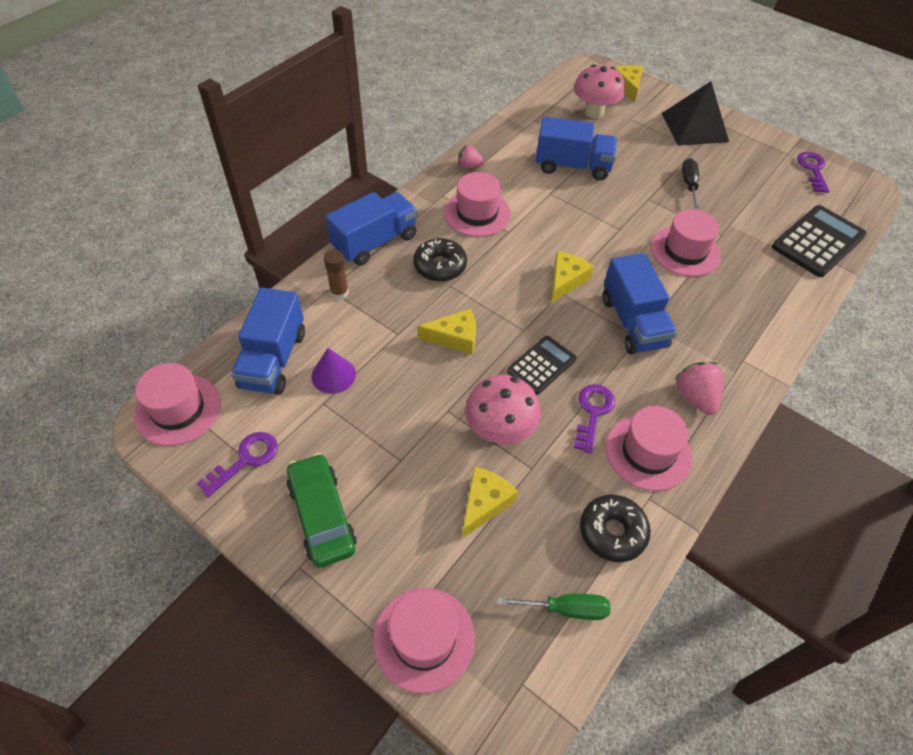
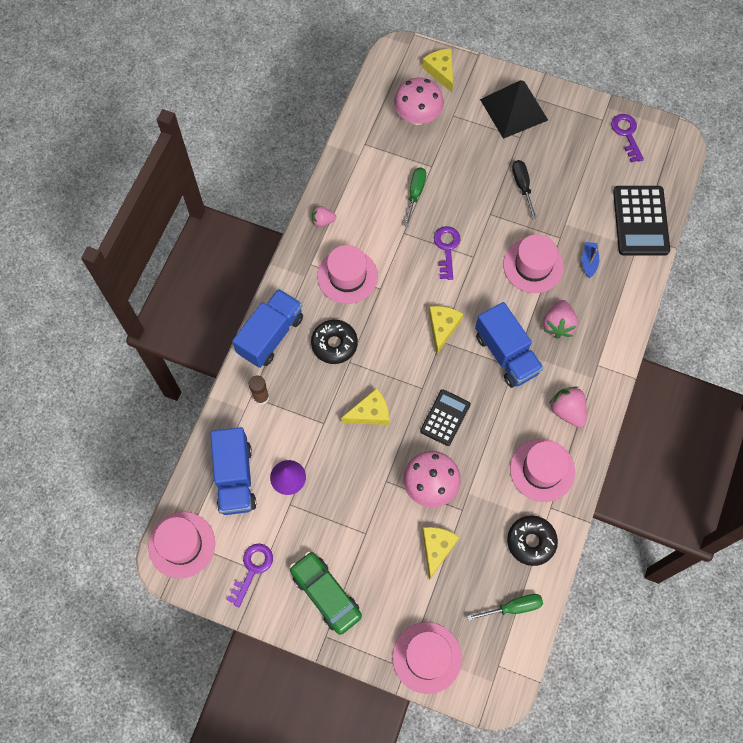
camera: 15 degrees left, 15 degrees up
blue truck [536,117,617,180] -> green screwdriver [404,167,426,227]
purple key [574,384,615,454] -> purple key moved to [434,226,460,280]
black calculator [772,205,867,277] -> black calculator turned 150 degrees clockwise [613,186,670,256]
none -> pink strawberry [543,300,578,339]
none -> blue boat [582,242,599,278]

